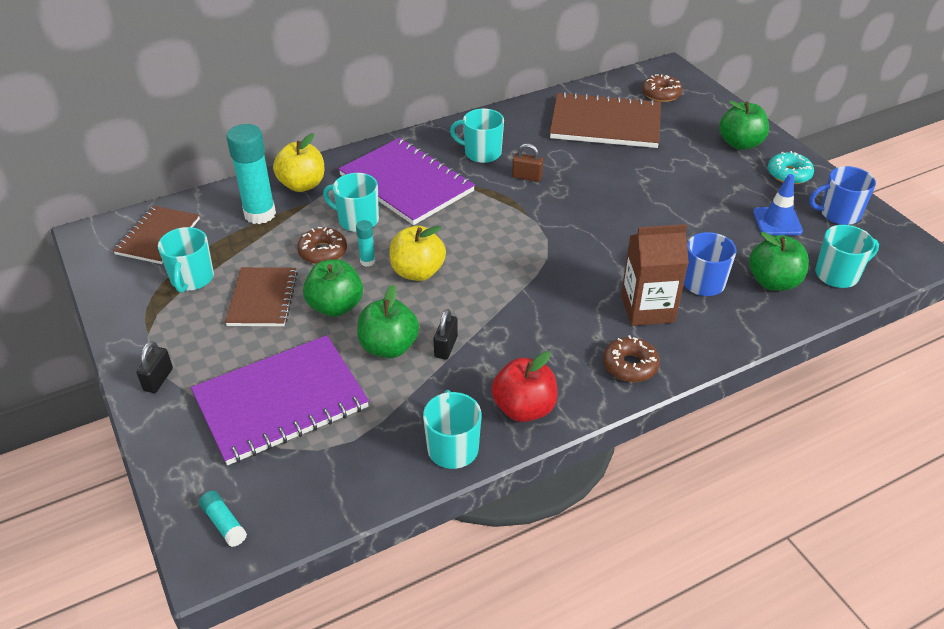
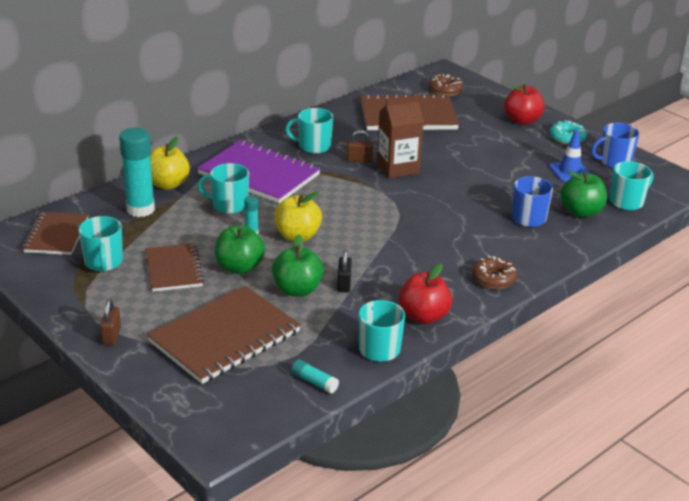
camera: 15 degrees left, 10 degrees down
black padlock [136,341,173,393] -> brown padlock [100,299,121,345]
purple notebook [191,335,369,465] -> brown notebook [147,286,301,384]
turquoise glue stick [199,491,247,547] -> turquoise glue stick moved to [291,359,339,394]
brown donut [297,227,347,264] -> none
brown carton [621,224,689,326] -> brown carton moved to [377,96,424,178]
green apple [719,100,769,150] -> red apple [504,84,545,125]

